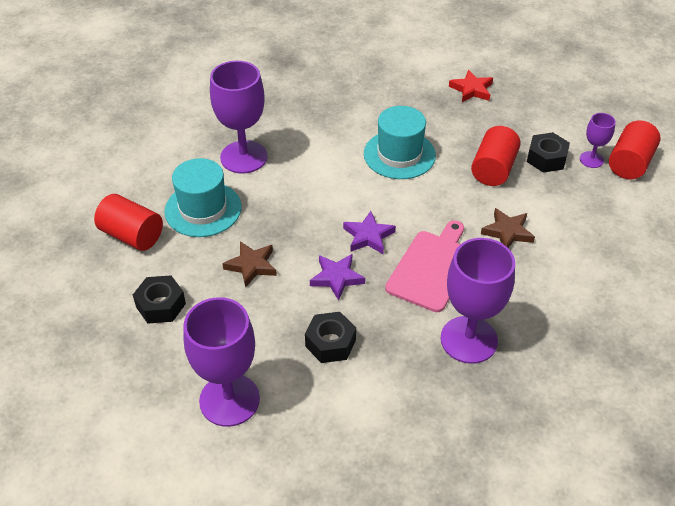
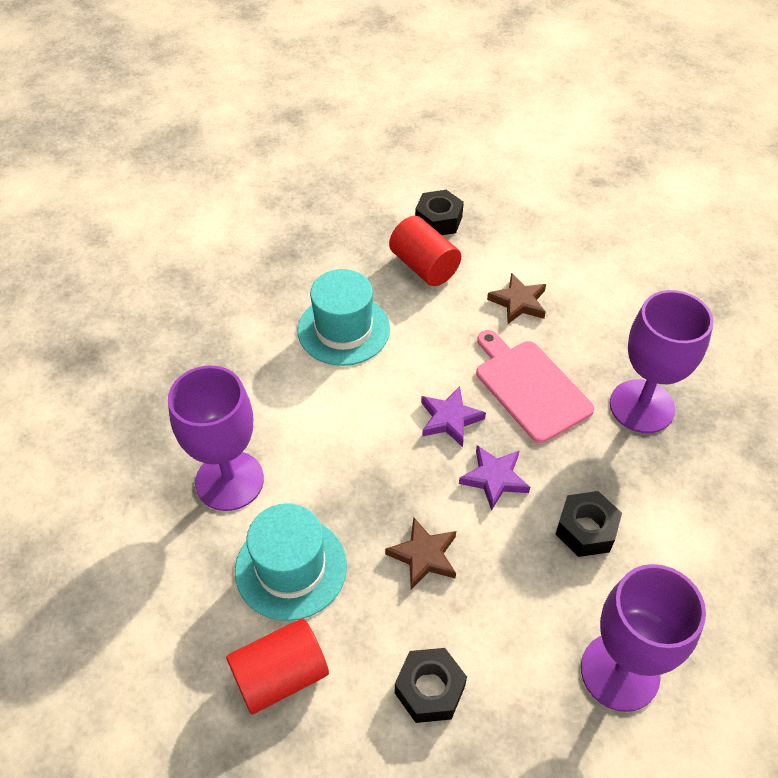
camera: 60 degrees left, 5 degrees up
red star [449,70,493,102] -> none
purple goblet [580,113,616,168] -> none
red cylinder [609,120,661,179] -> none

